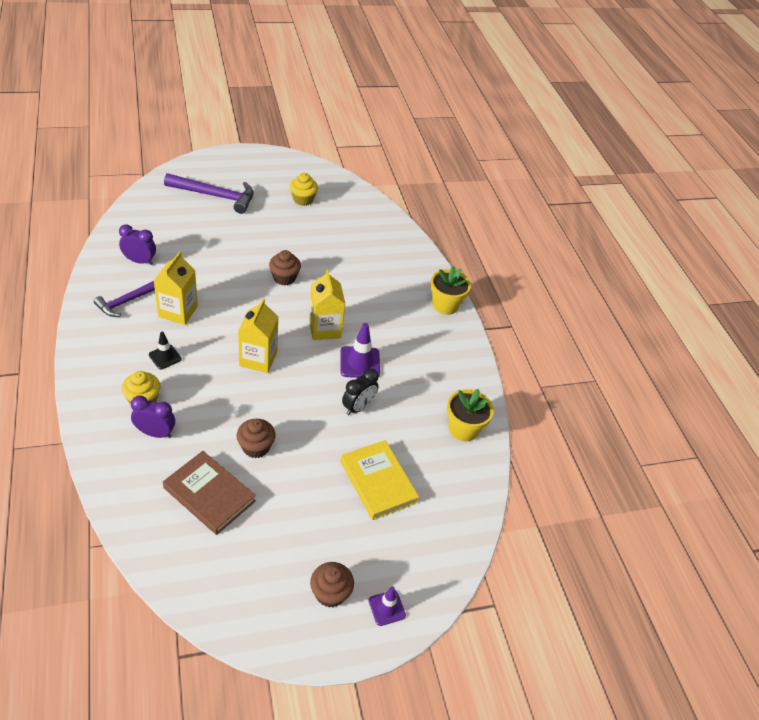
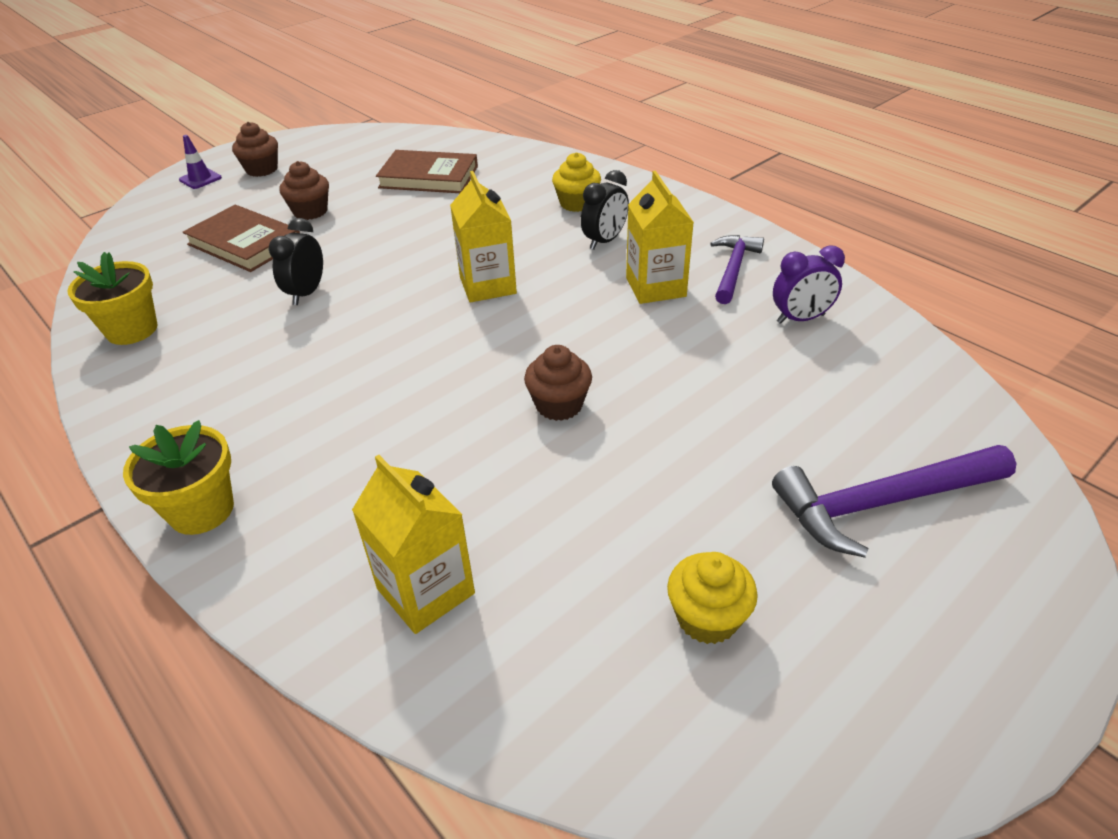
camera: 160 degrees right, 5 degrees down
purple clock [131,396,175,438] -> none
black traffic cone [149,332,182,369] -> black clock [581,170,629,250]
brown cupcake [237,419,276,458] -> brown cupcake moved to [279,161,329,220]
yellow carton [309,270,345,340] -> yellow carton moved to [352,455,475,634]
purple traffic cone [340,323,380,378] -> none
yellow book [340,440,419,520] -> brown book [183,205,300,272]

